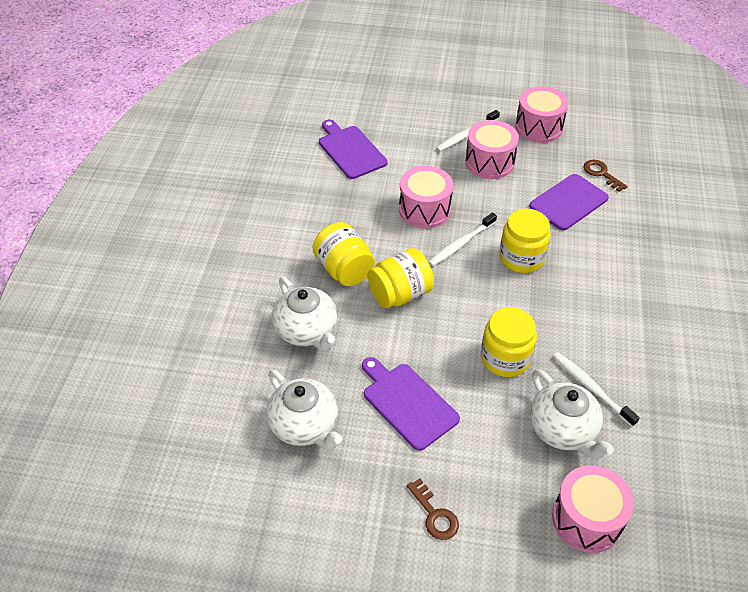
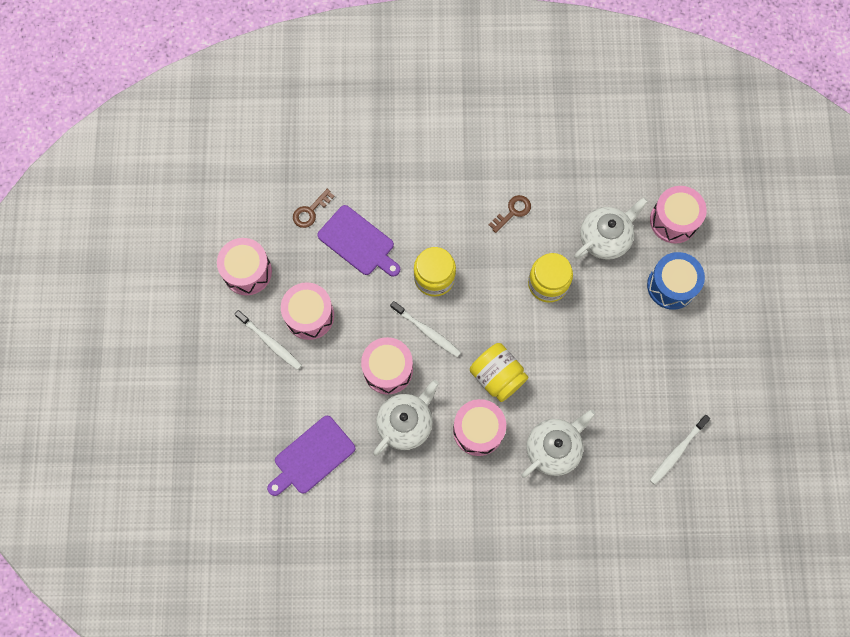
camera: 100 degrees left, 25 degrees up
white teapot [266,370,342,450] -> white teapot moved to [373,380,439,456]
yellow jar [313,222,375,286] -> pink drum [453,399,506,456]
purple cutting board [362,357,460,451] -> none
brown key [407,478,459,540] -> brown key moved to [489,195,531,233]
white toothbrush [553,352,640,427] -> white toothbrush moved to [650,415,710,485]
none -> blue drum [647,252,705,310]

